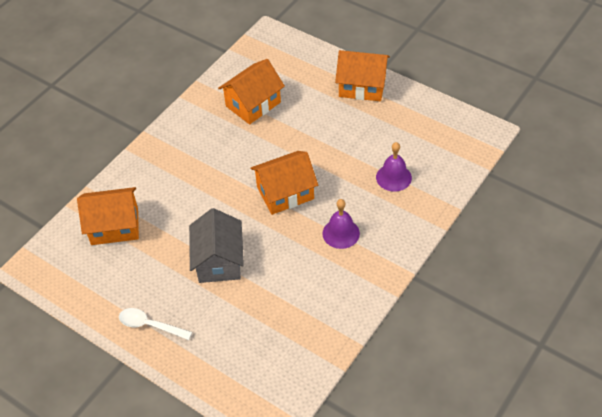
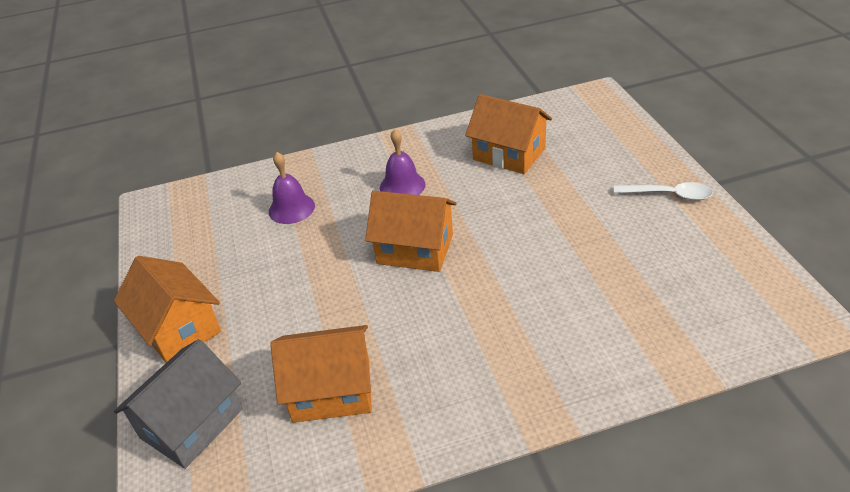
camera: 140 degrees left, 10 degrees down
orange house [77,187,139,245] -> orange house moved to [465,94,552,174]
white spoon [119,308,192,340] -> white spoon turned 45 degrees counterclockwise [614,182,713,200]
grey house [189,208,244,283] -> grey house moved to [114,339,243,469]

